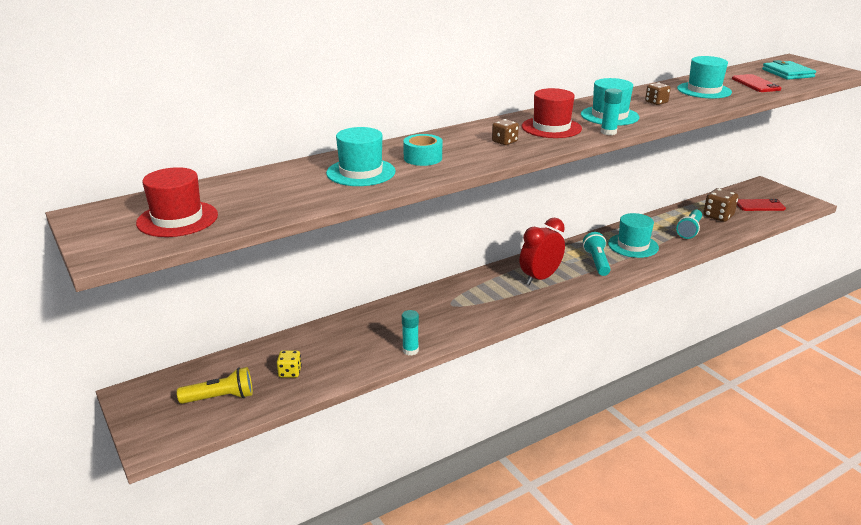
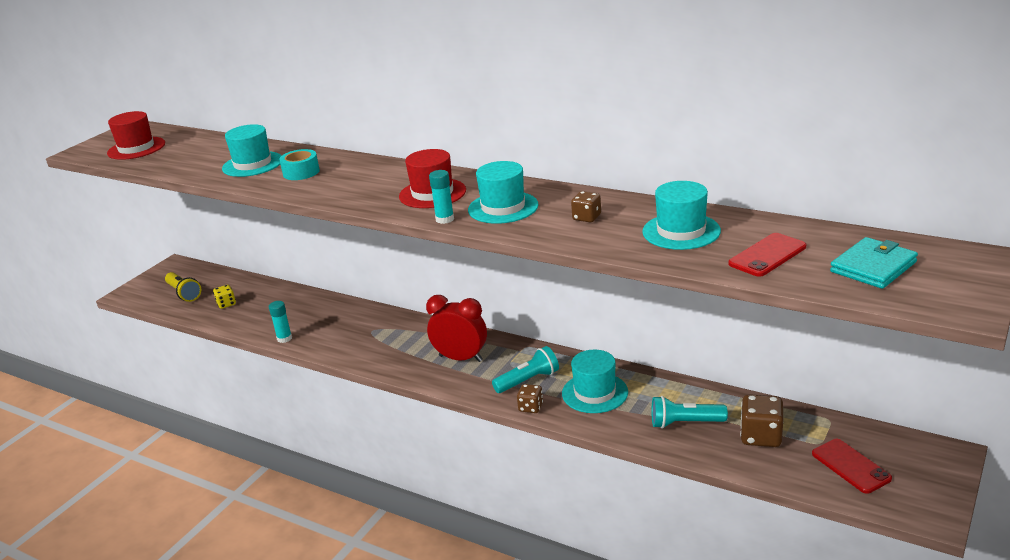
camera: 65 degrees right, 0 degrees up
brown dice [492,119,519,145] -> brown dice moved to [517,384,543,413]

